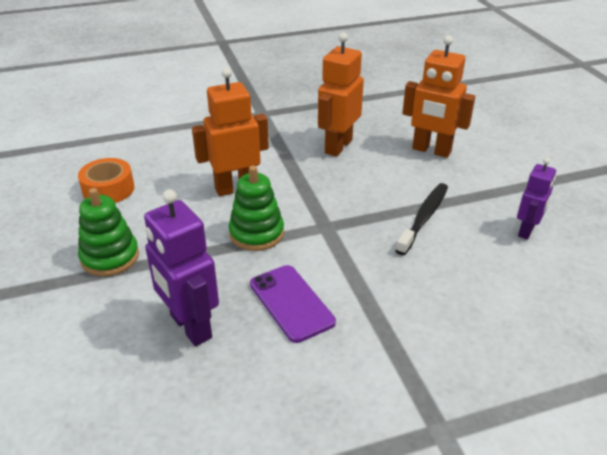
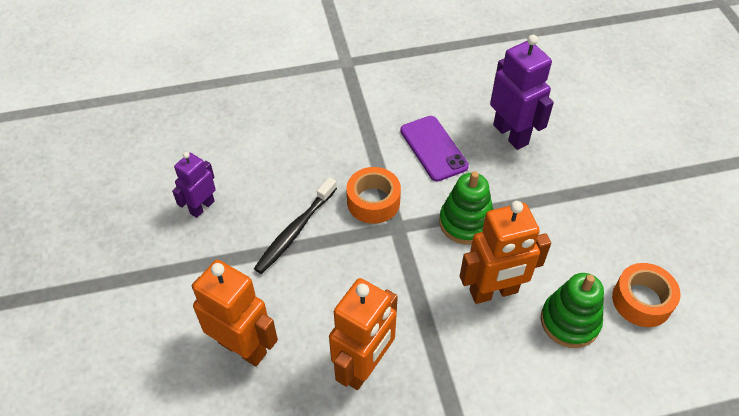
camera: 175 degrees left, 15 degrees up
green stacking toy [78,188,139,277] -> green stacking toy moved to [541,273,604,348]
none -> orange tape [347,167,401,224]

